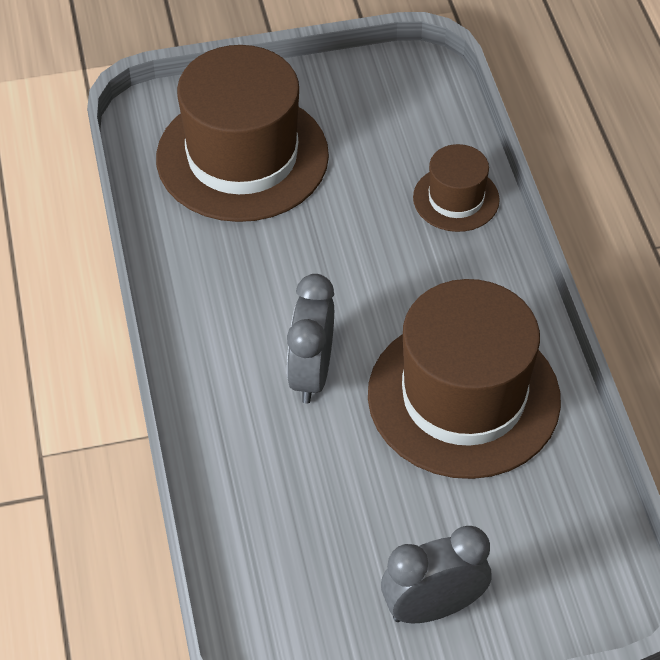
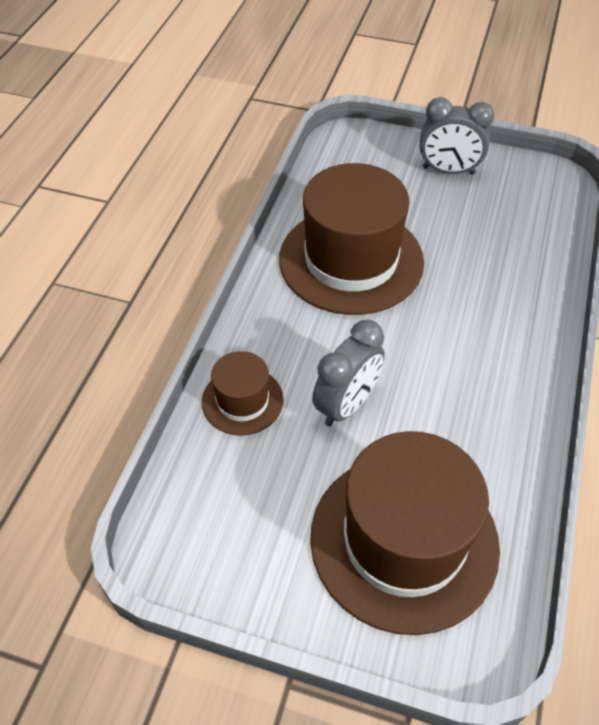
camera: 150 degrees left, 0 degrees up
grey clock [287,274,334,403] -> grey clock moved to [312,320,385,427]

